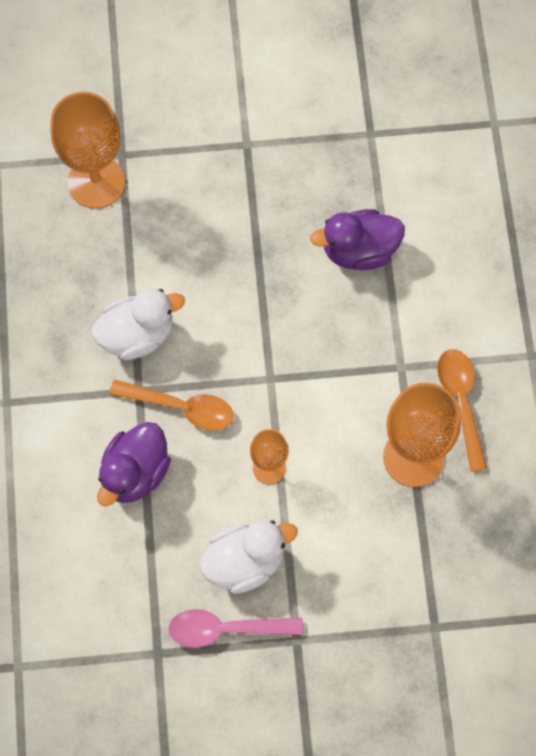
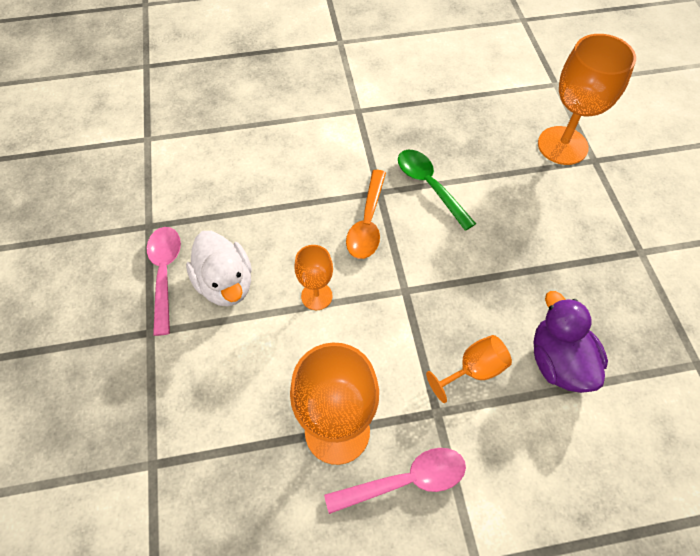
camera: 85 degrees right, 10 degrees down
white duck [91,289,185,360] -> green spoon [398,150,476,231]
purple duck [97,422,171,507] -> none
orange spoon [437,349,487,472] -> pink spoon [324,448,466,514]
none -> orange goblet [426,335,512,403]

